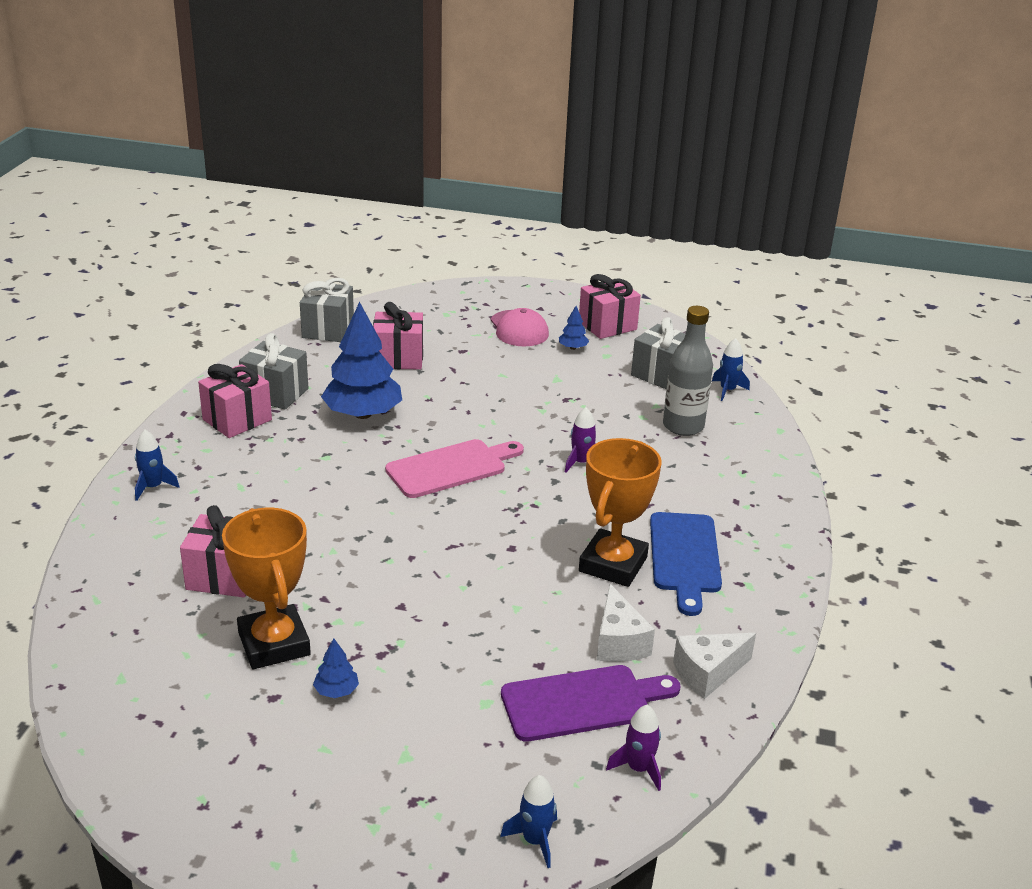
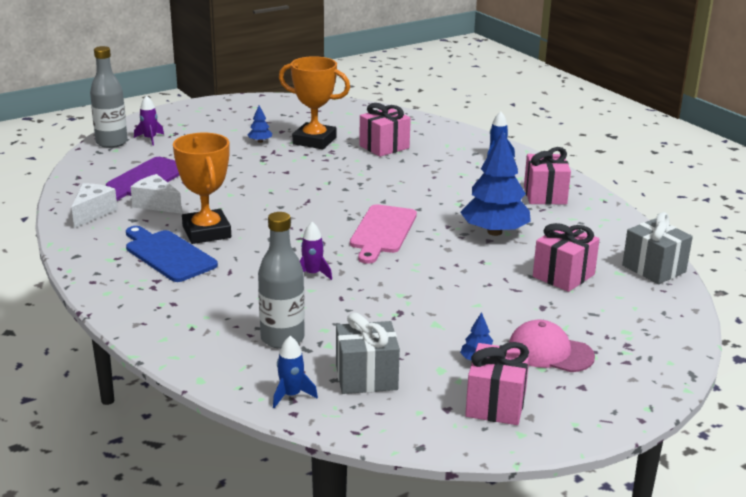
camera: 135 degrees right, 5 degrees down
grey gift [239,333,308,410] -> none
blue rocket [500,775,557,868] -> grey bottle [90,46,128,148]
purple rocket [606,705,661,791] -> purple rocket moved to [134,95,164,146]

